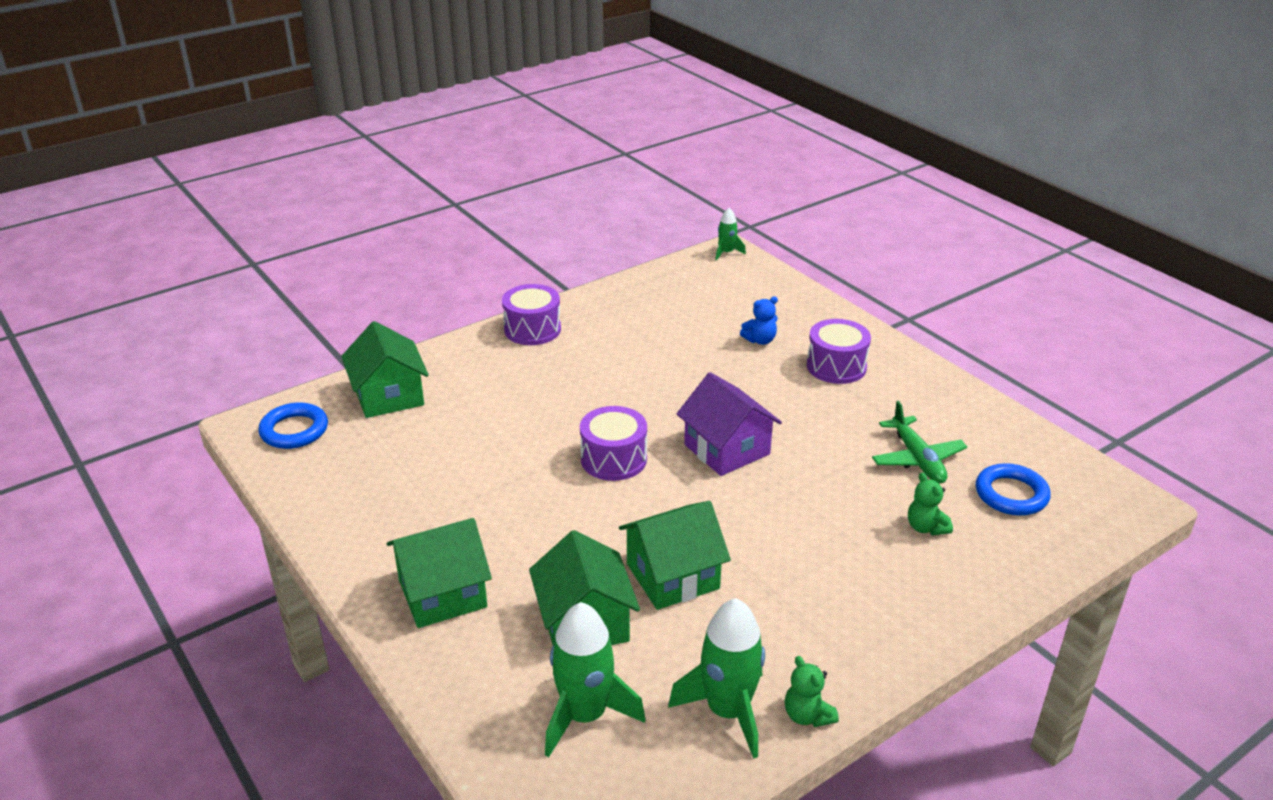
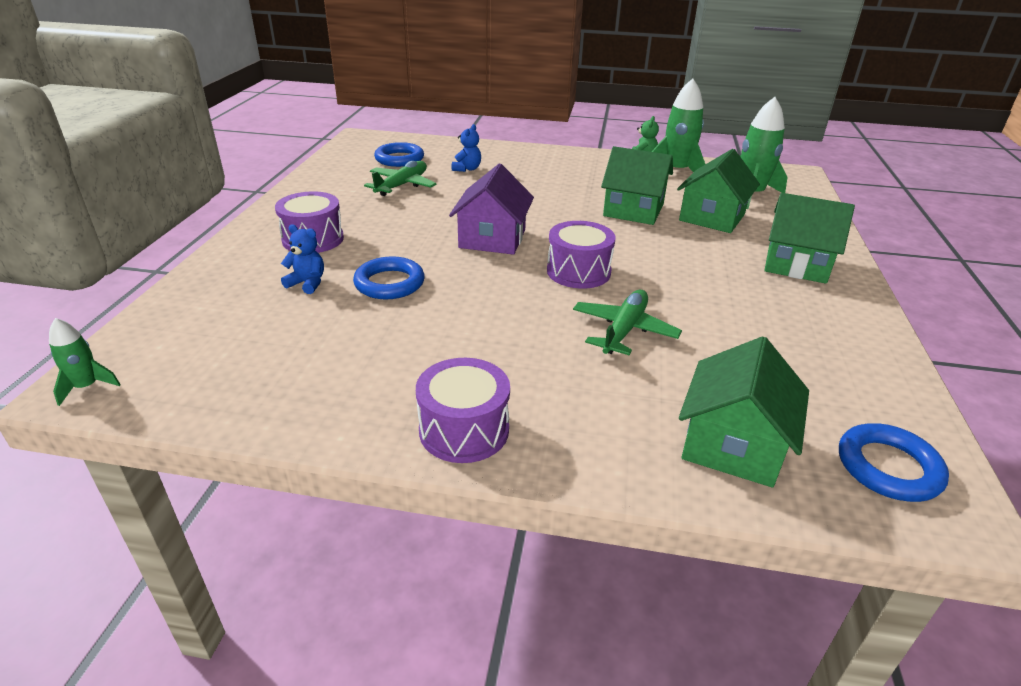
camera: 135 degrees left, 0 degrees up
green teddy bear [908,473,953,536] -> blue teddy bear [451,124,481,172]
none -> blue ring [353,257,425,299]
none -> green plane [573,290,682,355]

